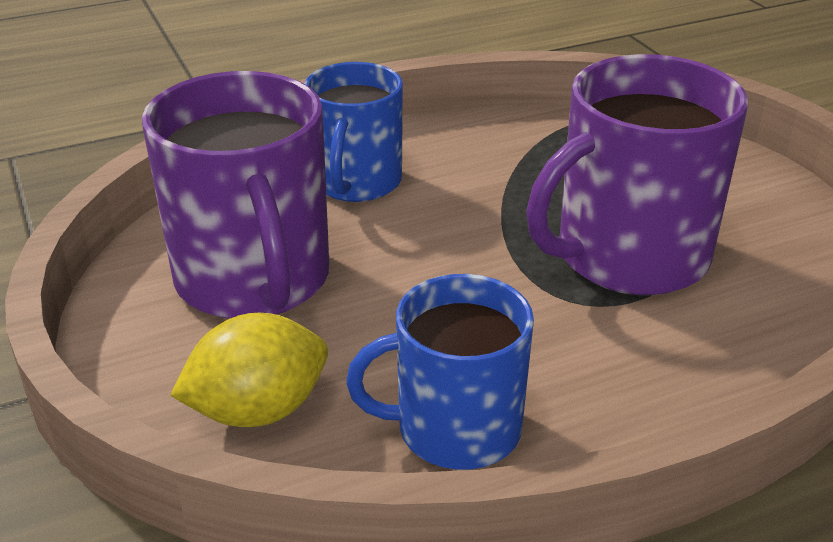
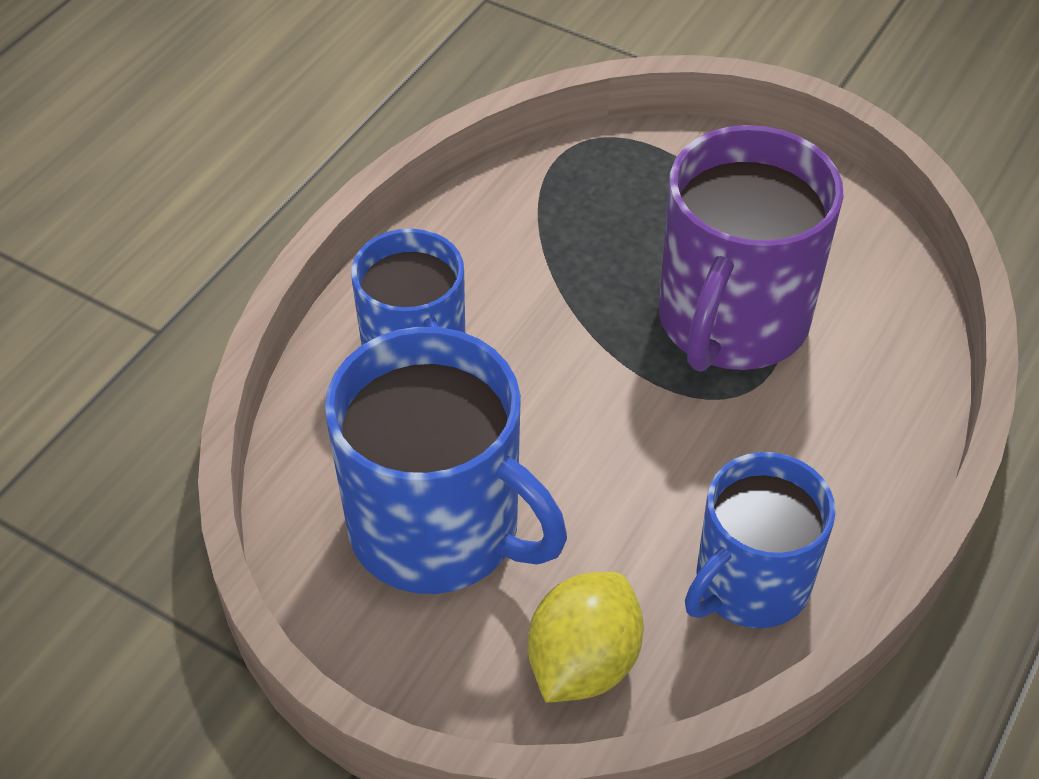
camera: 35 degrees left, 15 degrees up
purple mug [142,71,329,319] -> blue mug [325,327,567,594]

